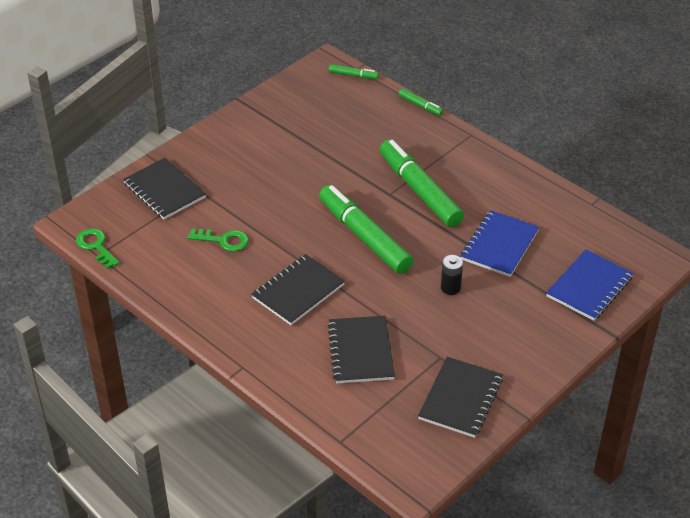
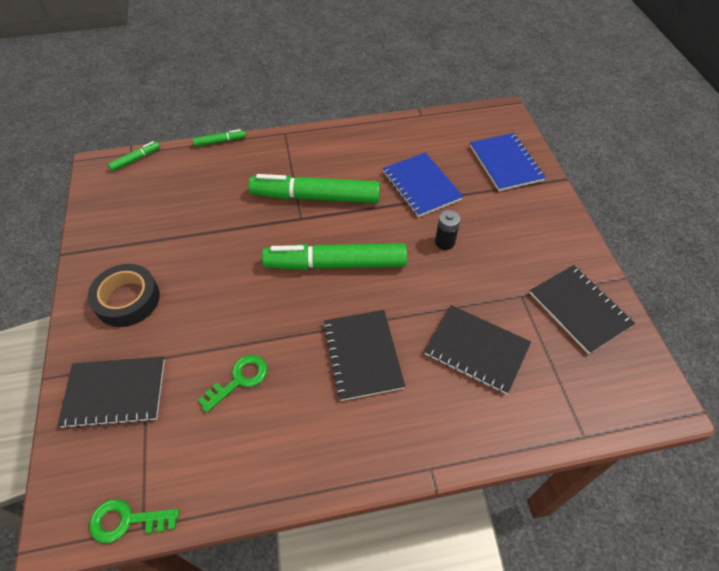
camera: 55 degrees left, 10 degrees up
none -> black tape [88,264,160,327]

